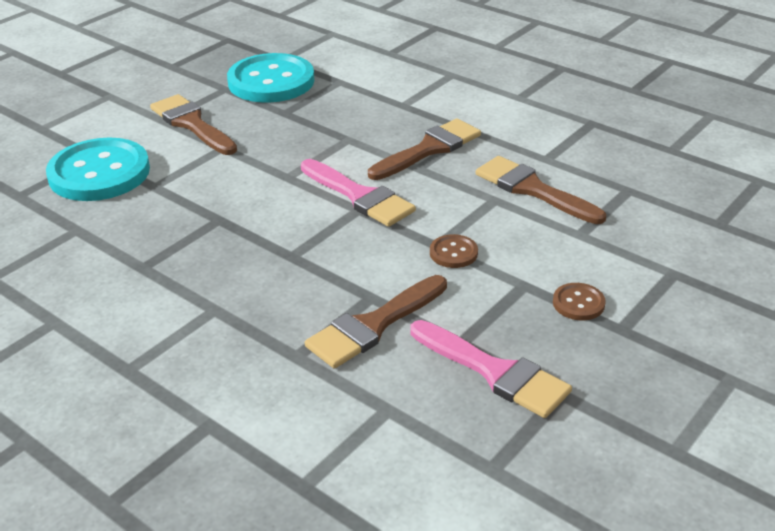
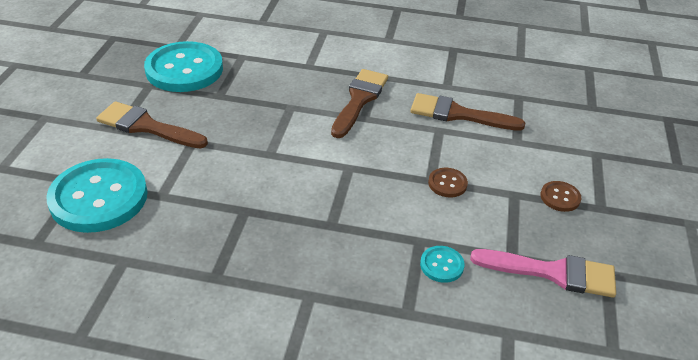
camera: 30 degrees left, 5 degrees up
pink brush [301,159,416,227] -> none
brown brush [305,275,447,369] -> turquoise button [420,246,464,283]

